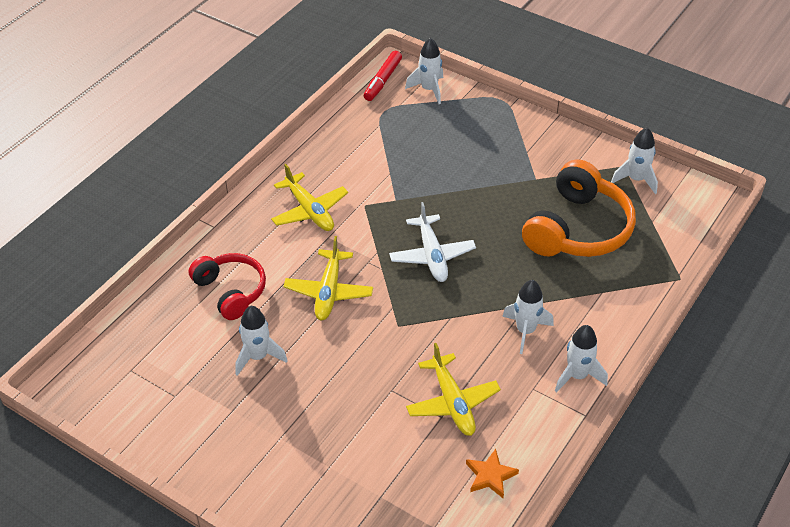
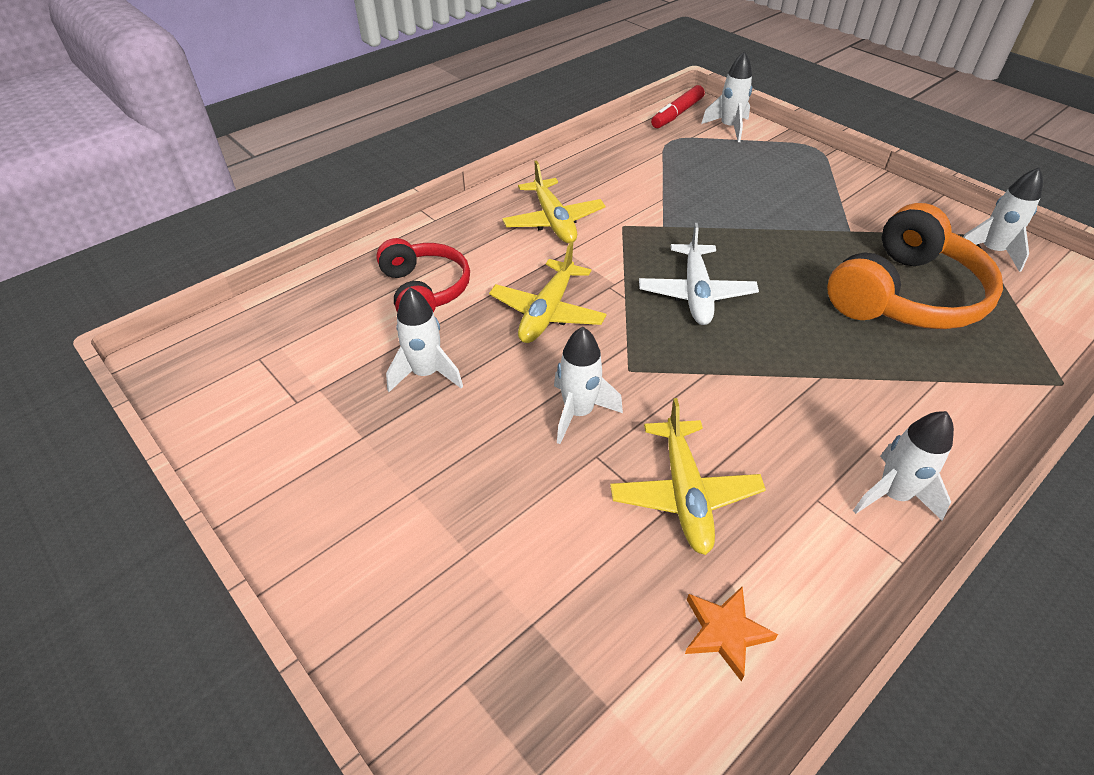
camera: 15 degrees right, 0 degrees up
white rocket [502,280,554,354] -> white rocket moved to [554,327,623,444]

